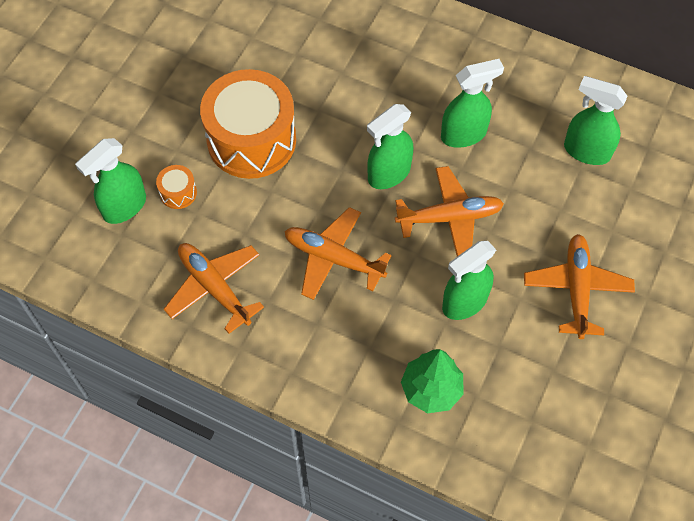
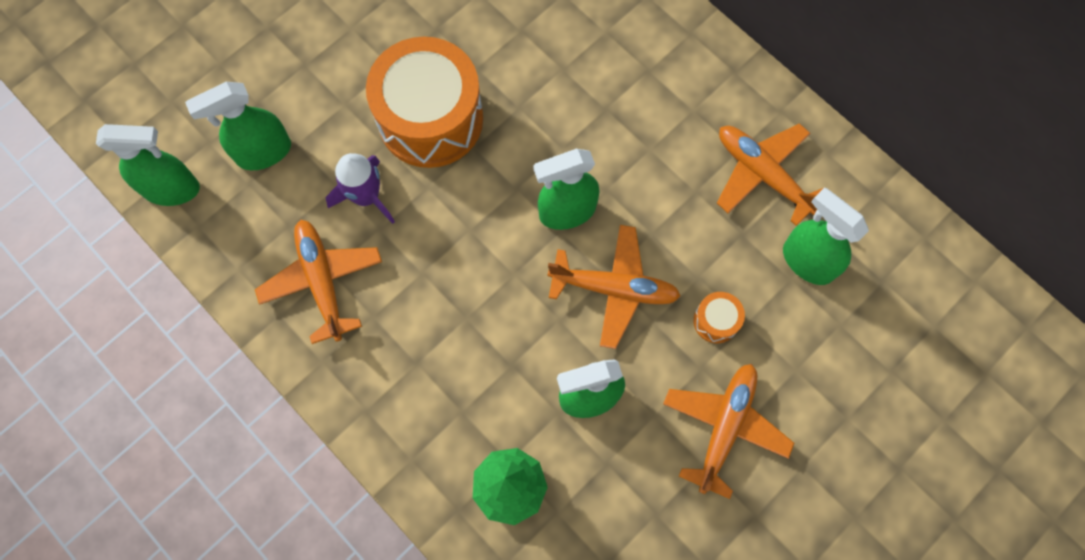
camera: 20 degrees right, 10 degrees up
orange drum [156,165,197,209] -> orange drum moved to [693,292,745,343]
orange plane [284,207,392,300] -> orange plane moved to [717,123,823,226]
green spray bottle [441,59,504,148] -> green spray bottle moved to [96,124,200,206]
none -> purple rocket [325,153,395,224]

